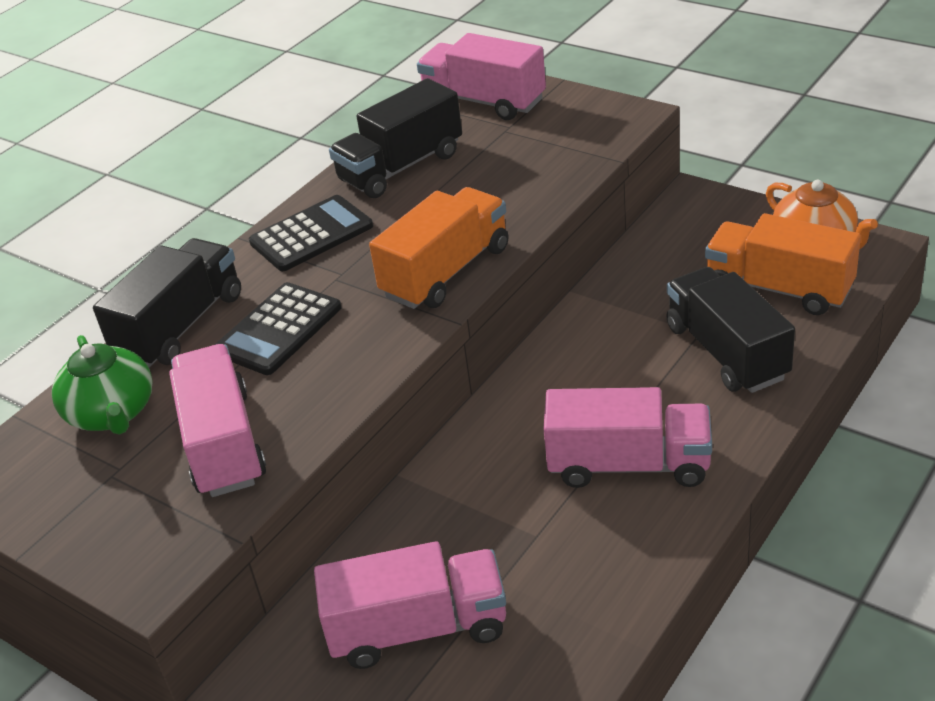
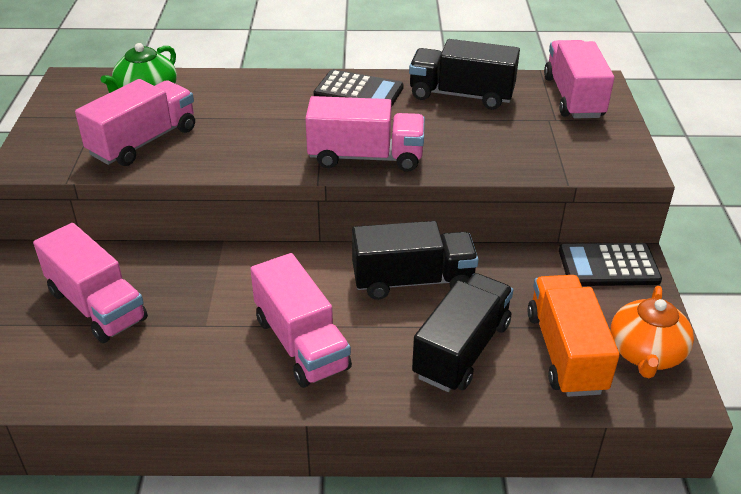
camera: 50 degrees right, 0 degrees up
black truck [93,238,241,367] -> black truck moved to [352,221,479,300]
black calculator [215,282,342,375] -> black calculator moved to [559,243,662,286]
orange truck [369,187,508,309] -> pink truck [305,96,425,172]

